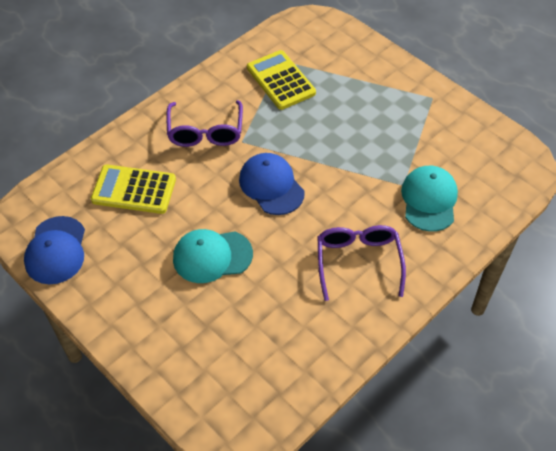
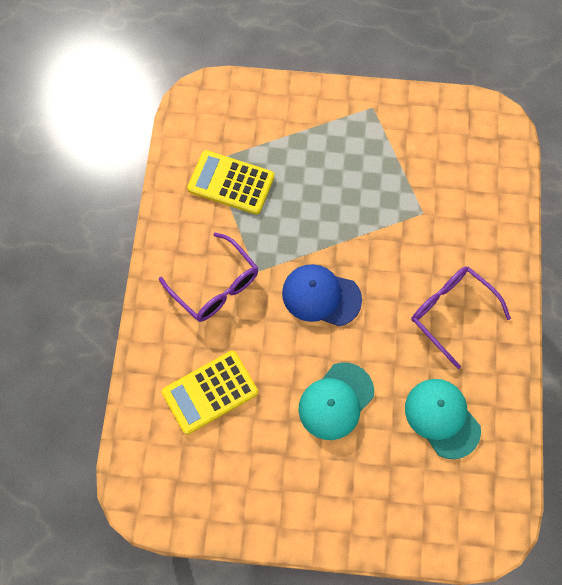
camera: 40 degrees left, 15 degrees up
blue cap [24,216,85,284] -> none
turquoise cap [401,166,458,232] -> turquoise cap moved to [405,379,481,459]

